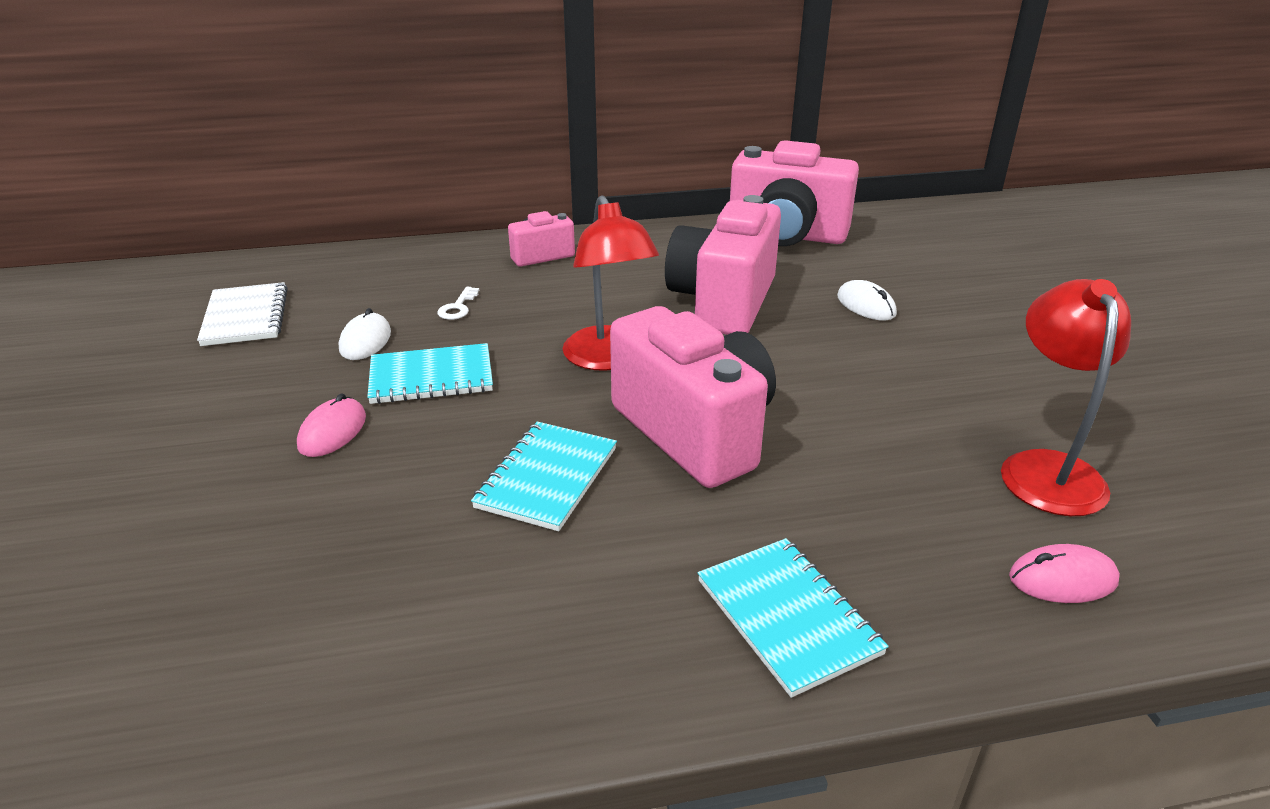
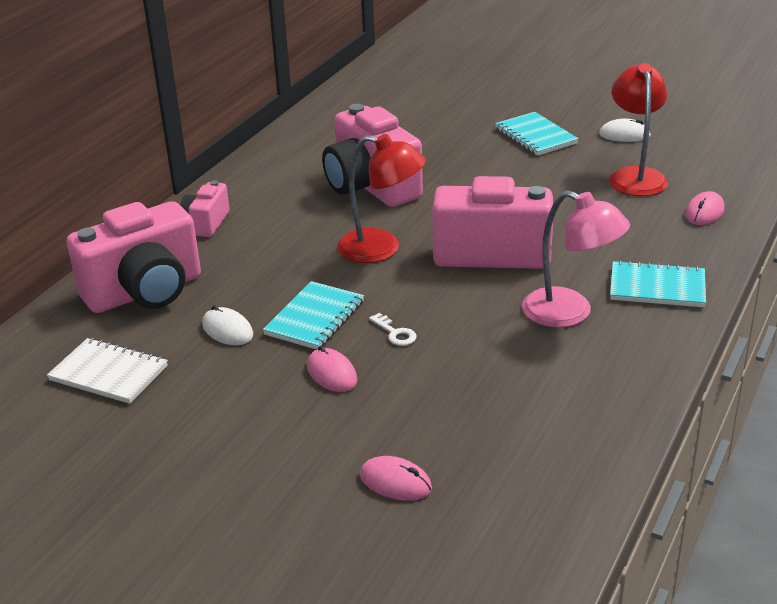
camera: 50 degrees left, 0 degrees up
white key [438,287,479,320] -> white key moved to [369,313,417,346]
turquoise notebook [471,422,617,531] -> turquoise notebook moved to [495,112,579,156]
pink camera [730,140,859,246] -> pink camera moved to [67,201,201,313]
white mouse [837,280,897,321] -> white mouse moved to [599,119,651,142]
red lamp [1001,279,1131,516] -> red lamp turned 45 degrees clockwise [609,63,668,196]
none -> pink mouse [360,456,432,500]
none -> pink lamp [522,190,630,328]

